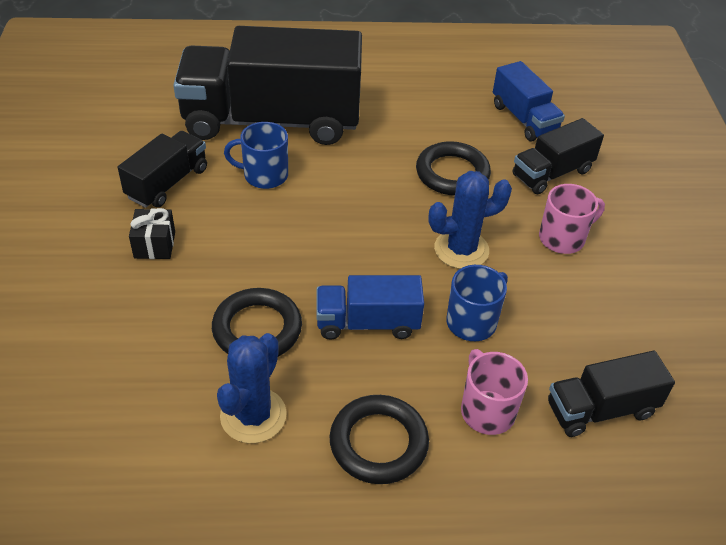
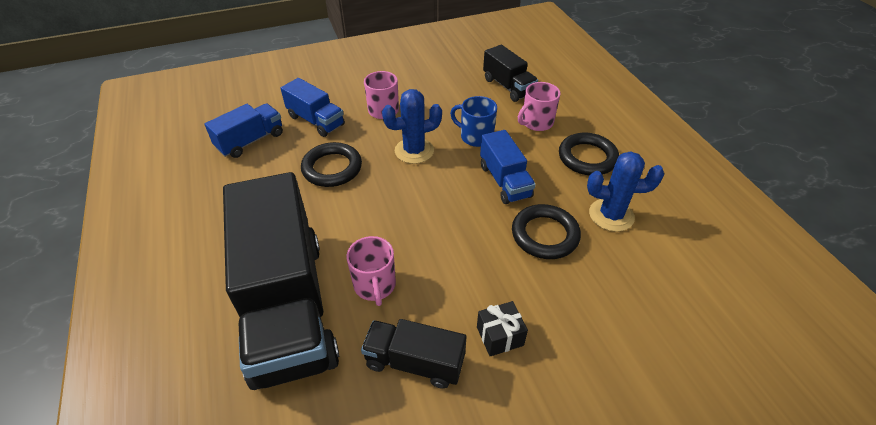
camera: 105 degrees left, 0 degrees up
blue mug [224,122,288,189] -> pink mug [347,236,396,306]
blue cactus [428,171,512,269] -> blue cactus turned 75 degrees counterclockwise [382,89,442,164]
black truck [512,118,604,194] -> blue truck [280,78,345,137]

